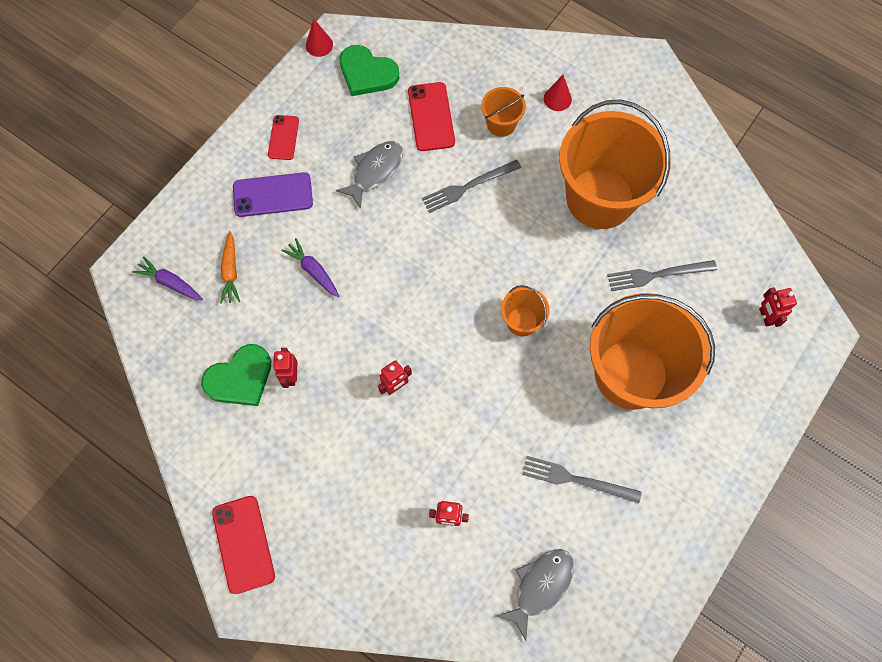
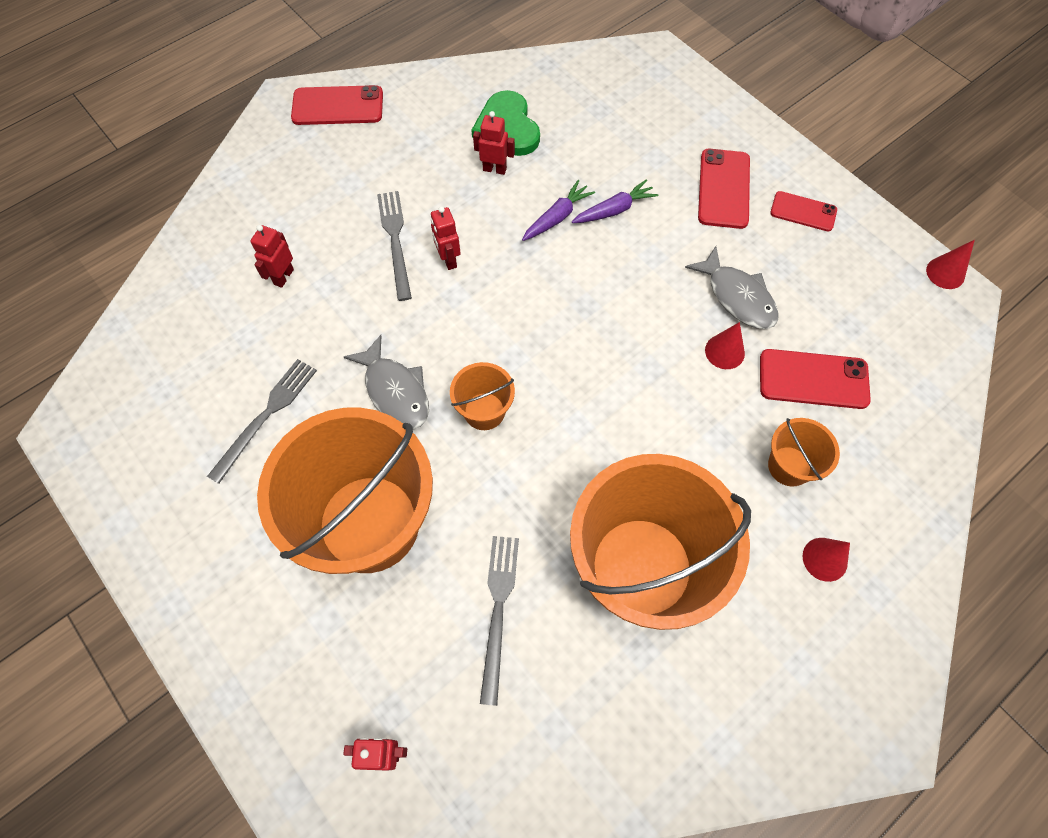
camera: 105 degrees right, 5 degrees down
purple carrot [132,256,203,300] -> purple carrot moved to [522,180,595,241]
orange carrot [220,231,240,304] -> none
purple phone [233,172,313,217] -> red phone [698,149,750,229]
green heart [339,45,399,96] -> none
grey fork [422,160,521,213] -> grey fork moved to [377,191,412,301]
grey fish [497,549,574,641] -> grey fish moved to [344,335,429,429]
none -> red cone [705,322,745,369]

